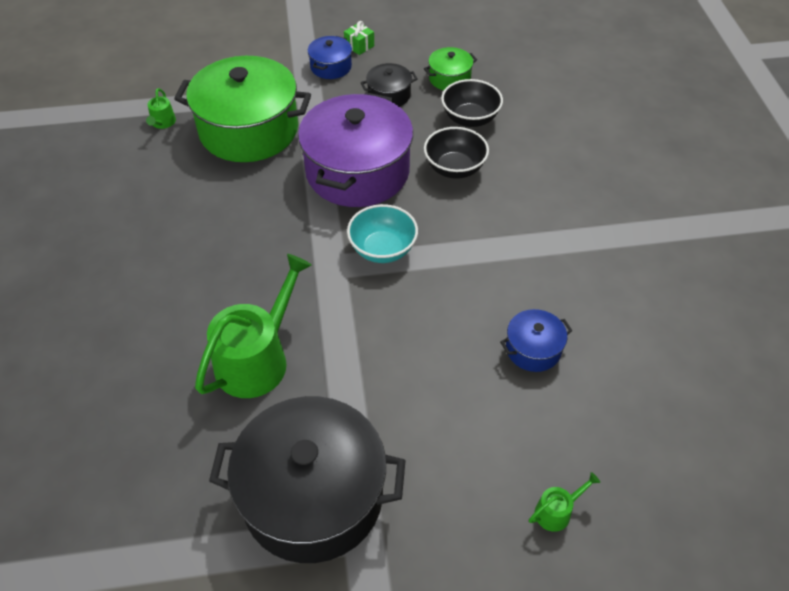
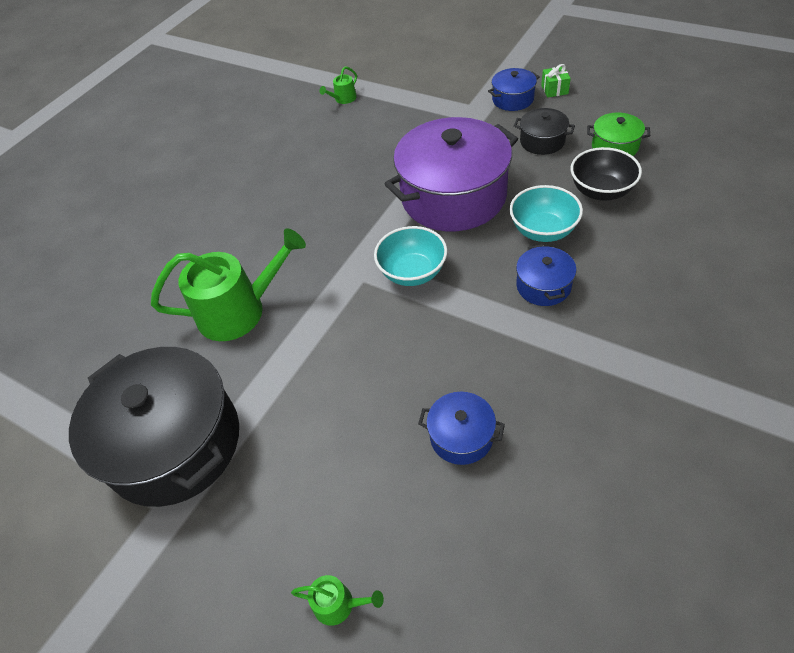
camera: 45 degrees right, 0 degrees up
green pot [174,56,311,162] -> none
black bowl [424,127,489,179] -> turquoise bowl [510,185,583,242]
none -> blue pot [516,244,577,306]

